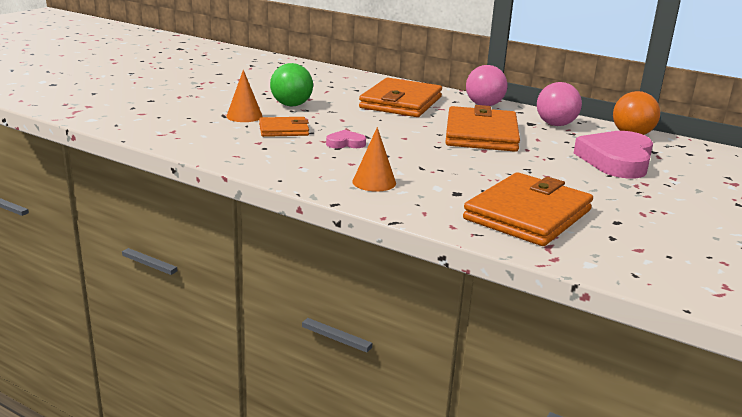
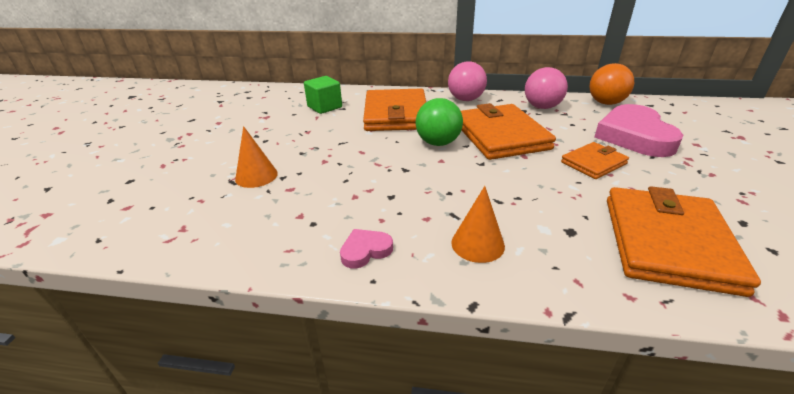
camera: 20 degrees left, 10 degrees up
orange wallet [259,117,309,137] -> orange wallet moved to [561,142,629,179]
green ball [270,63,313,106] -> green ball moved to [416,98,463,146]
pink heart [326,130,366,148] -> pink heart moved to [340,229,393,269]
none -> green cube [304,76,342,114]

